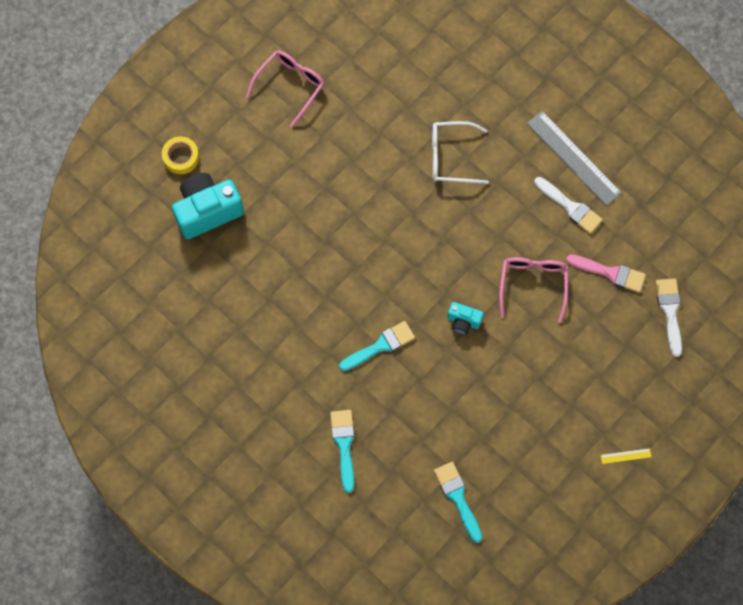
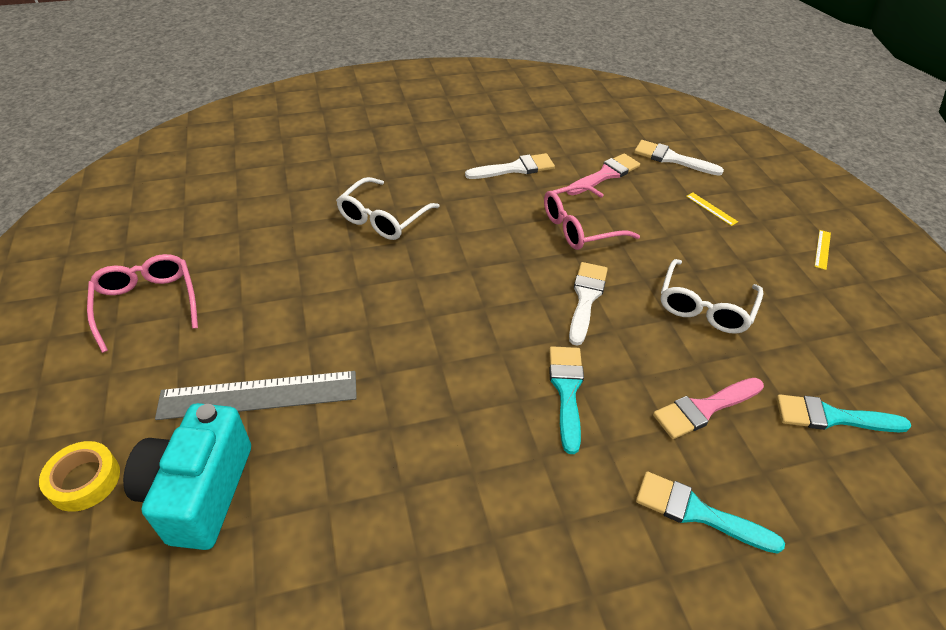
camera: 60 degrees left, 25 degrees down
turquoise camera [447,302,484,335] -> white brush [569,262,608,346]
pink glasses [499,257,568,323] -> pink glasses turned 60 degrees counterclockwise [544,184,640,250]
grey ruler [527,111,622,206] -> grey ruler moved to [155,371,357,420]
none -> pink brush [653,378,764,439]
none -> white glasses [661,259,763,334]
none -> yellow ruler [686,192,738,226]

